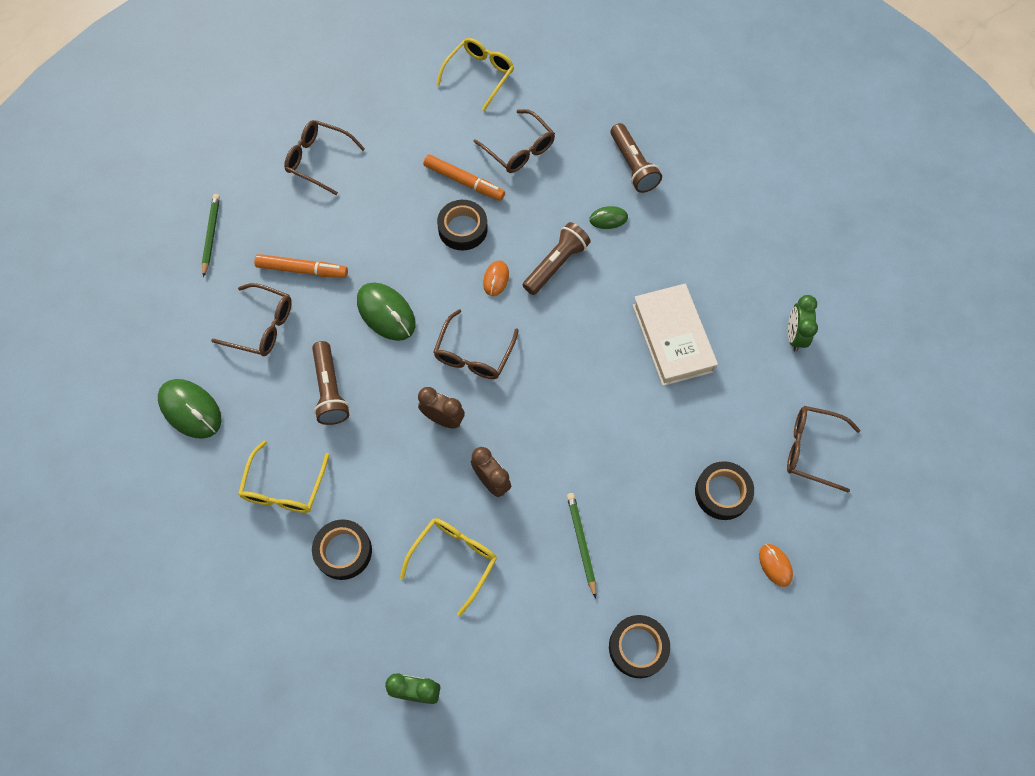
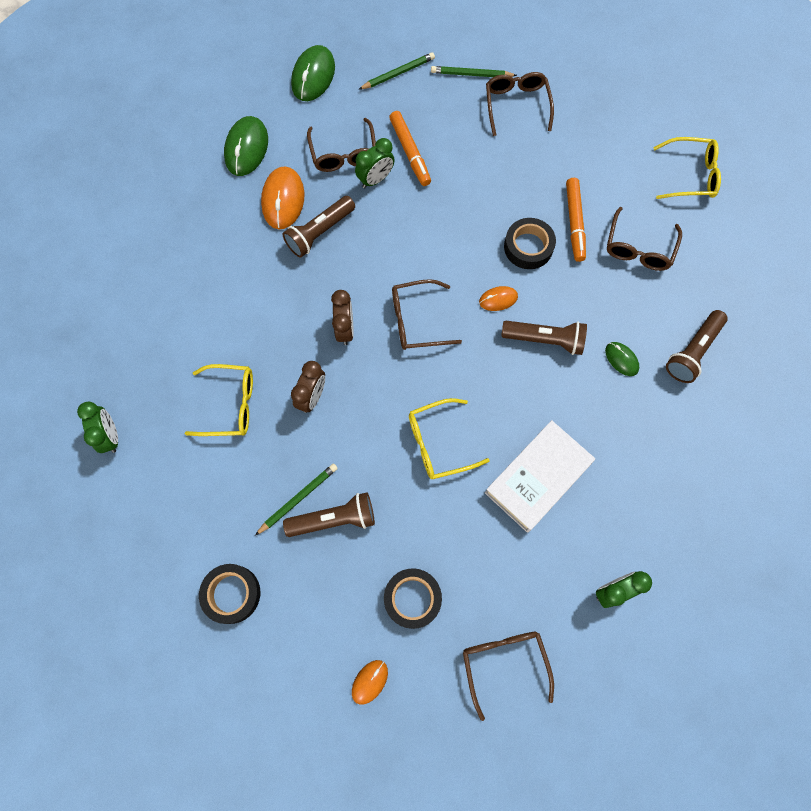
camera: 60 degrees right, 5 degrees up
yellow glasses [238,440,329,513] -> yellow glasses moved to [409,398,490,479]
black tape [312,519,372,580] -> none
green mouse [357,283,416,341] -> green mouse moved to [291,45,335,101]
none -> orange mouse [261,166,304,229]
none -> brown flashlight [283,492,375,537]
none -> green clock [355,138,395,188]
none -> green pencil [431,66,517,77]

